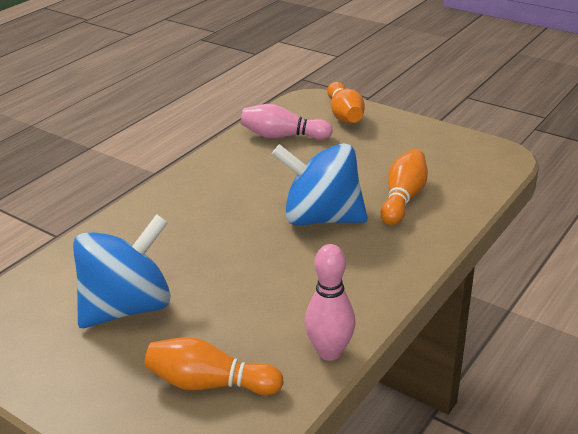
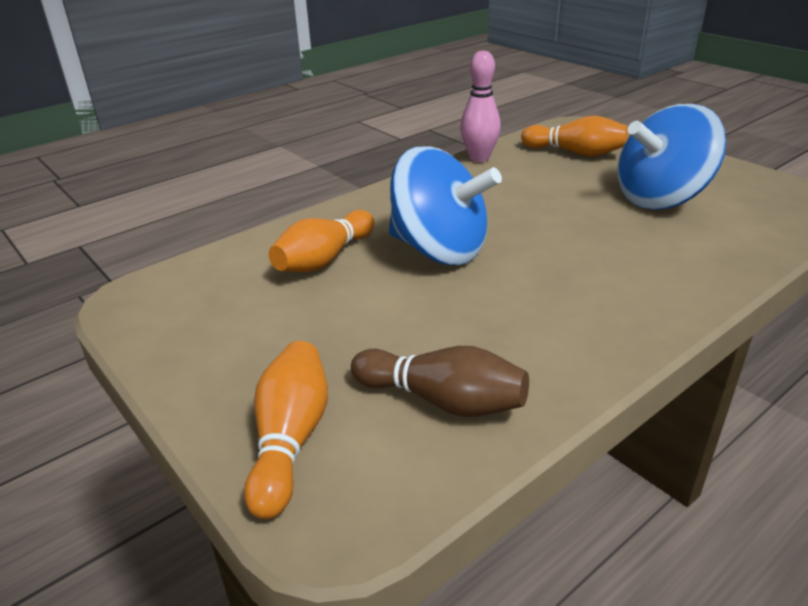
camera: 165 degrees left, 0 degrees up
pink bowling pin [241,104,333,140] -> brown bowling pin [351,346,529,417]

